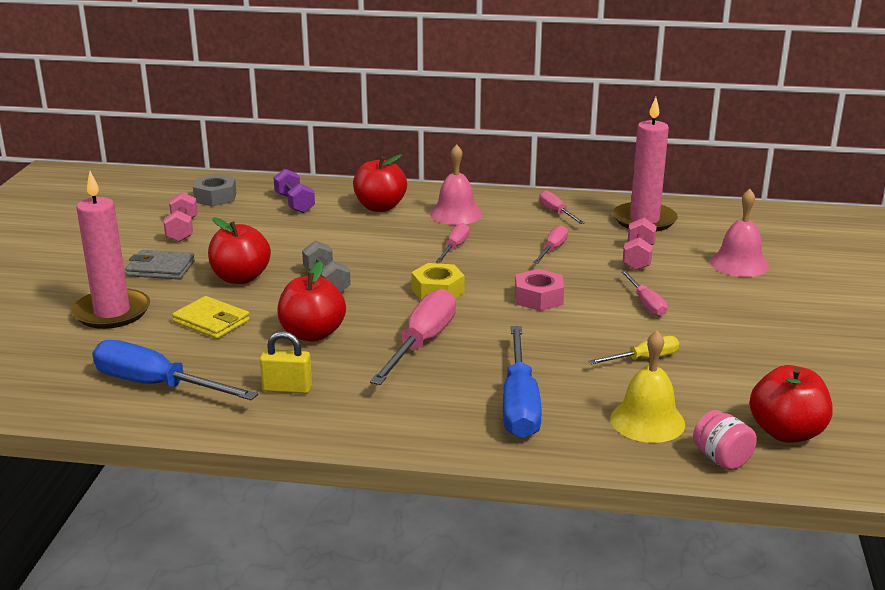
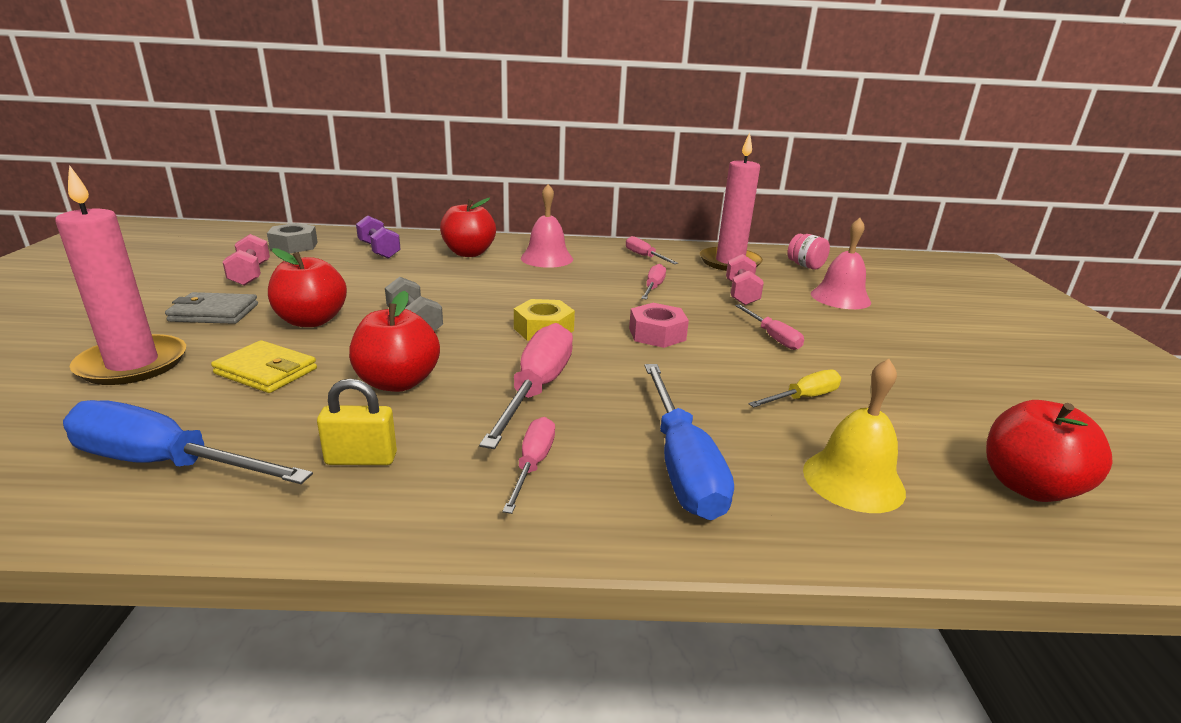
camera: 10 degrees left, 0 degrees up
pink screwdriver [436,223,469,262] -> pink screwdriver moved to [502,417,555,514]
pink jar [693,410,757,470] -> pink jar moved to [788,234,830,270]

